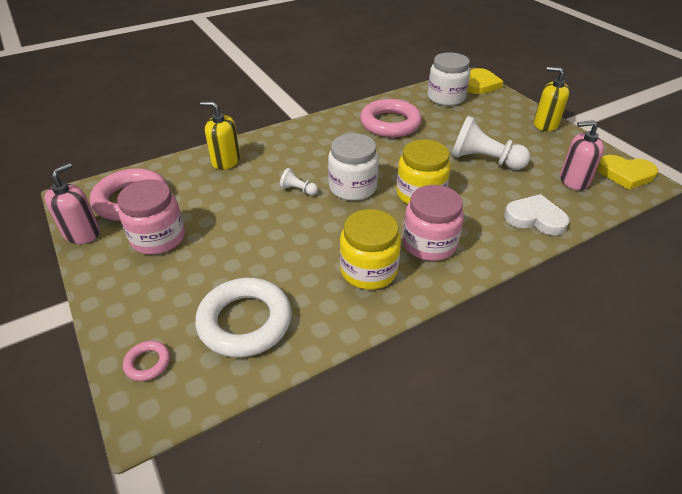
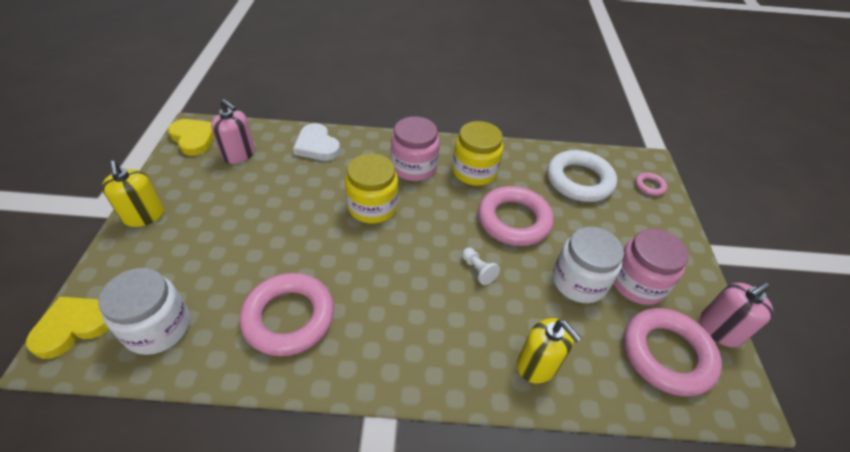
camera: 150 degrees left, 5 degrees up
white jar [328,133,379,201] -> white jar moved to [553,226,624,303]
white pawn [451,116,530,170] -> none
none -> pink ring [478,186,554,246]

